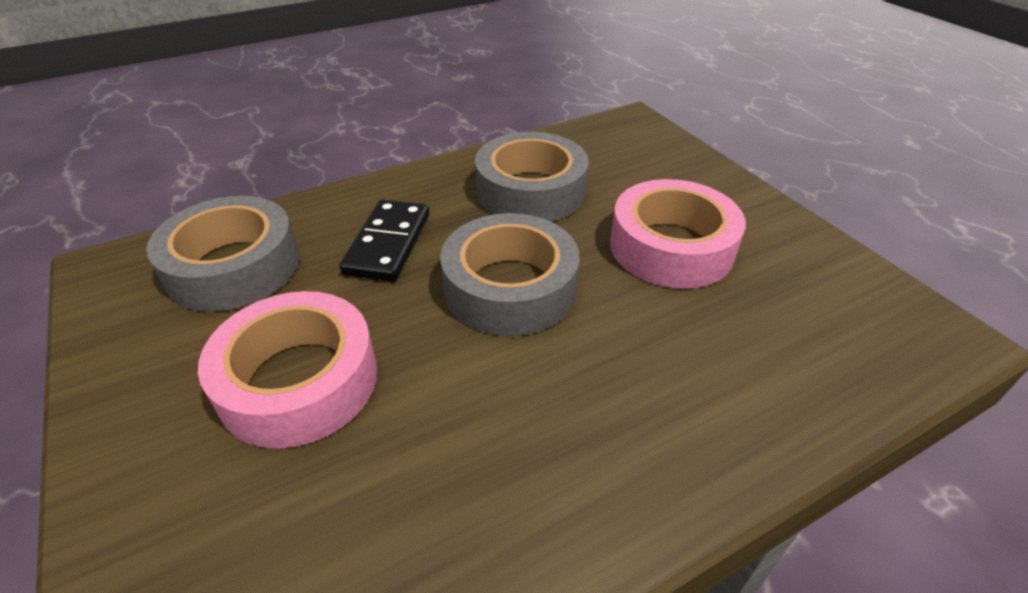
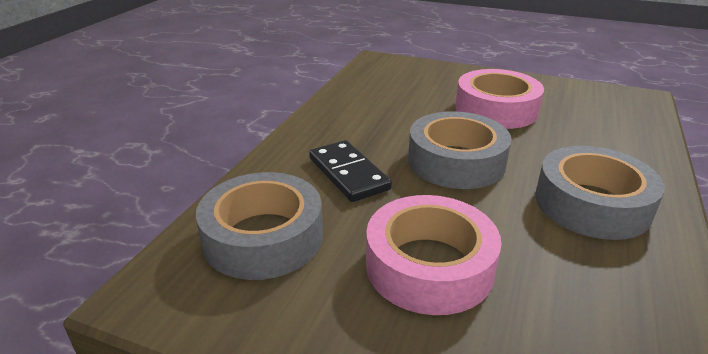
camera: 40 degrees left, 10 degrees down
grey tape [475,132,589,222] -> grey tape moved to [535,146,665,240]

